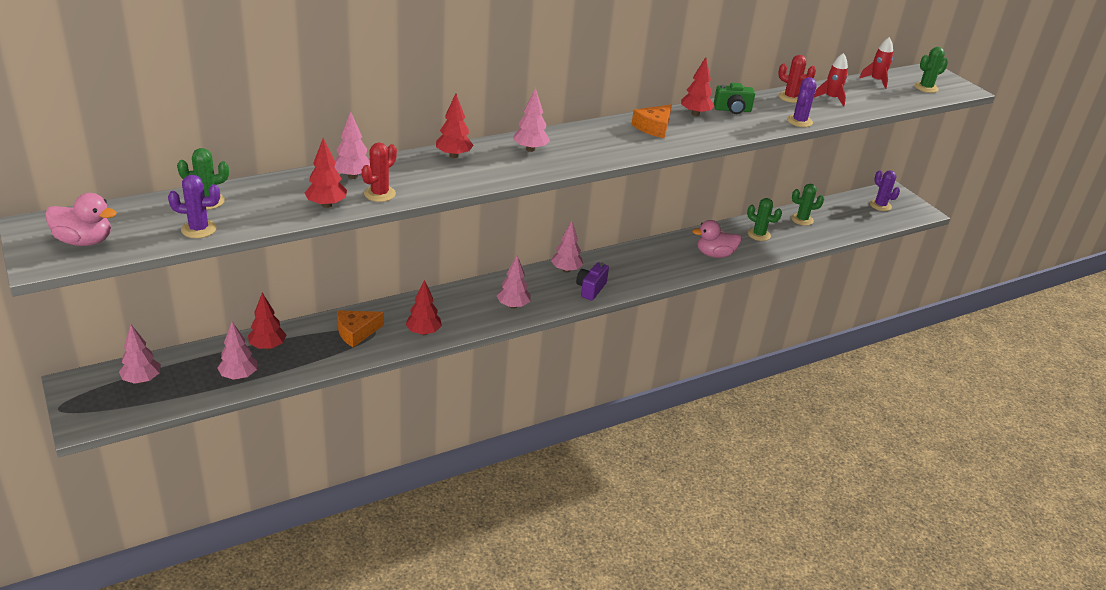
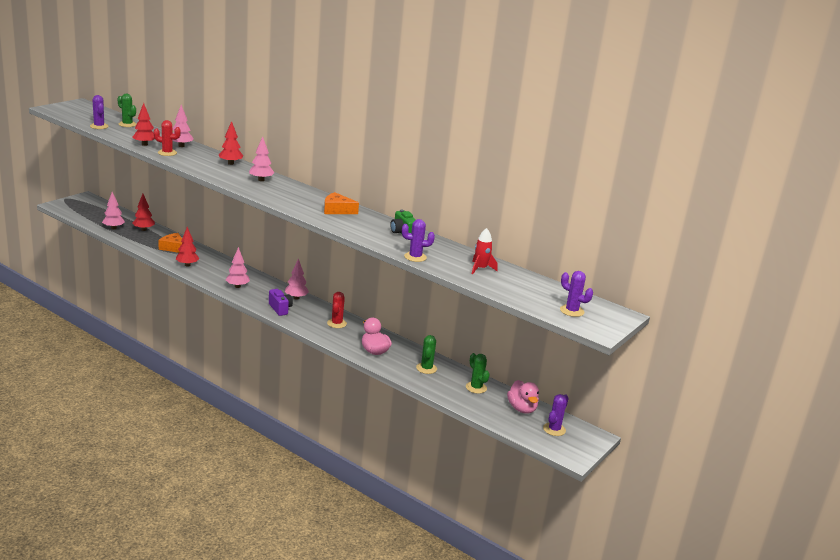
camera: 65 degrees right, 10 degrees down
pink duck [45,193,117,246] -> pink duck moved to [507,380,539,414]
pink tree [119,325,161,384] -> none
purple camera [576,262,609,300] -> purple camera turned 60 degrees clockwise [269,289,293,316]
red tree [681,57,714,116] -> none
red cactus [778,55,816,103] -> red cactus moved to [327,292,347,328]
red rocket [859,37,893,89] -> none
green cactus [914,47,948,93] -> purple cactus [560,271,593,317]

